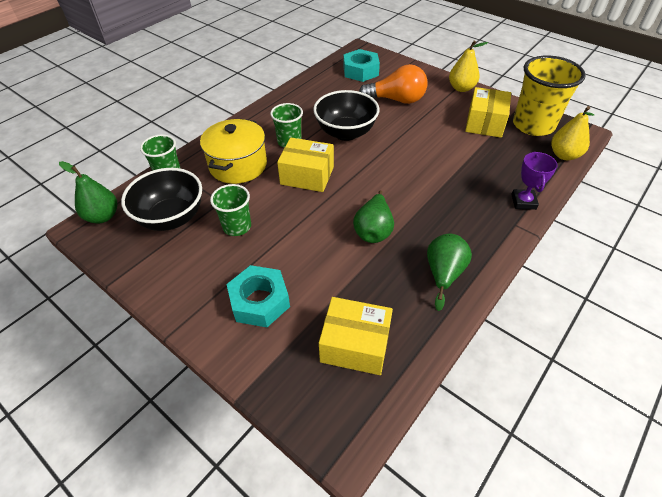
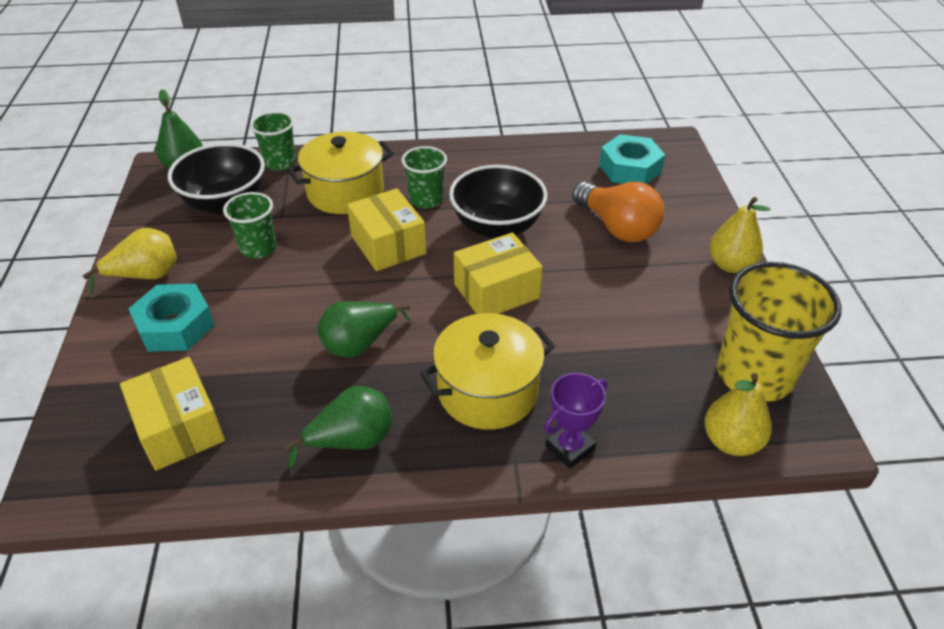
camera: 45 degrees right, 5 degrees down
yellow box [465,87,511,138] -> yellow box moved to [454,233,543,314]
none -> yellow pear [82,228,177,295]
none -> yellow pot [420,313,555,430]

